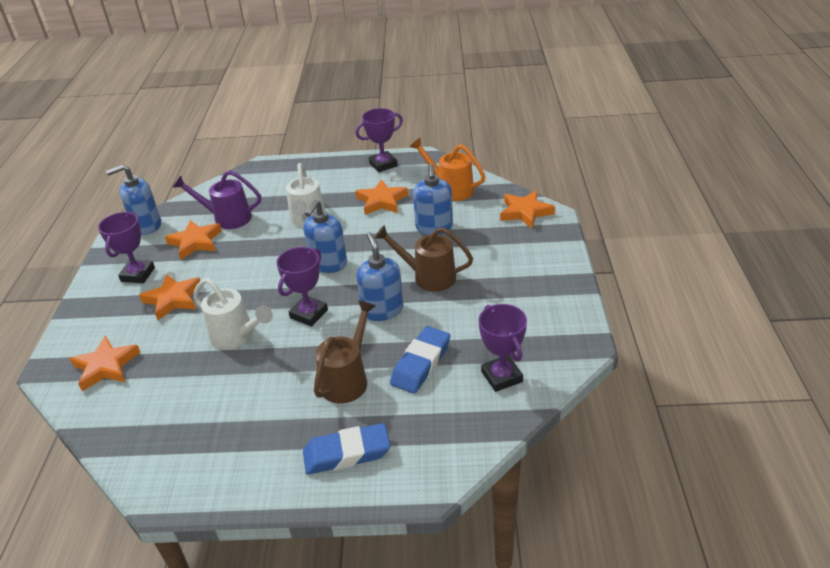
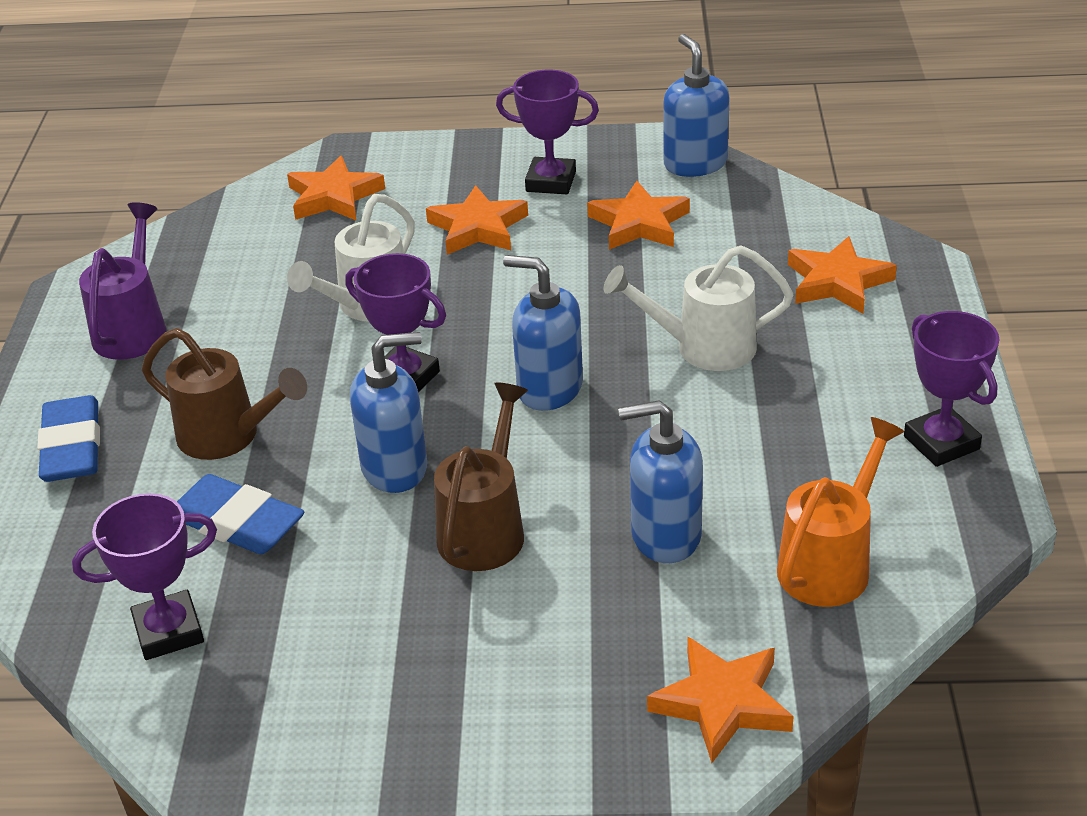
camera: 90 degrees right, 0 degrees up
purple watering can [173,170,261,229] -> purple watering can moved to [79,202,167,360]
orange star [355,179,408,215] -> orange star moved to [788,236,897,314]

